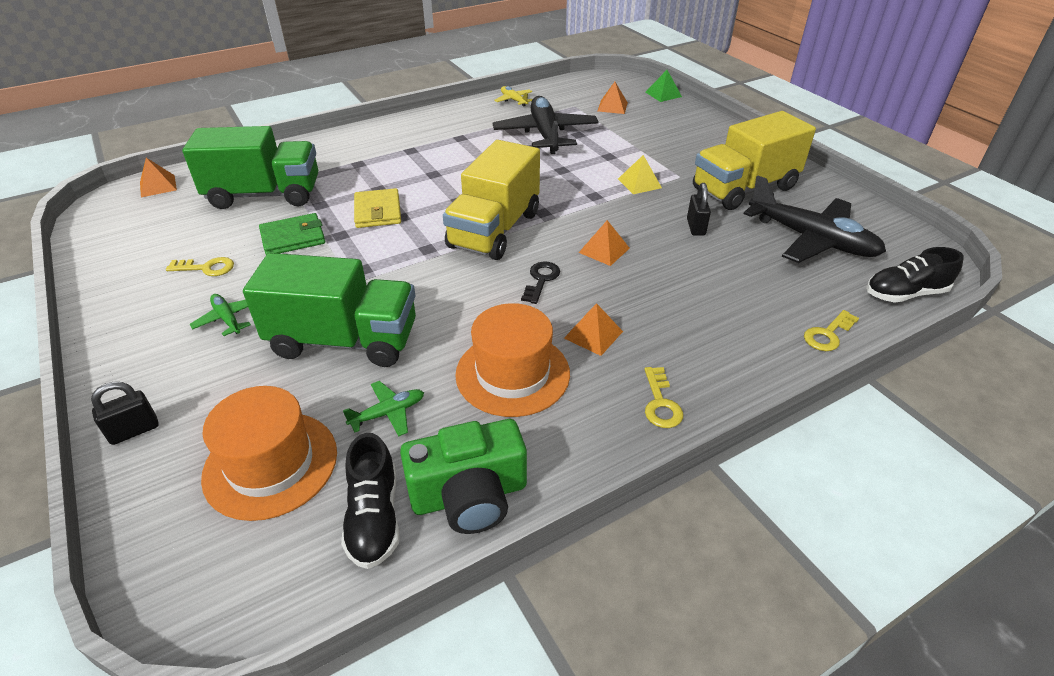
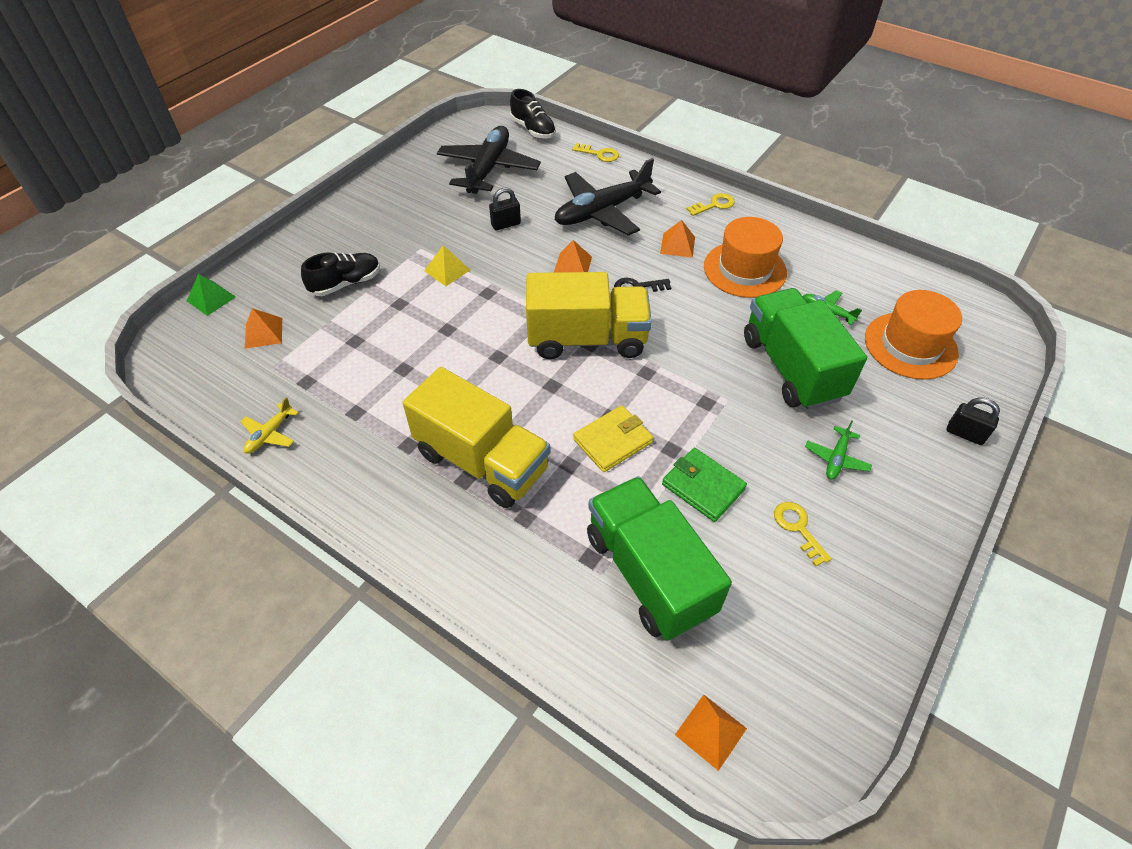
camera: 115 degrees left, 10 degrees up
black shoe [341,433,400,569] -> black shoe moved to [301,252,380,296]
green camera [400,419,527,534] -> none
black plane [493,96,599,154] -> black plane moved to [555,158,661,236]
yellow truck [693,111,816,210] -> yellow truck moved to [403,367,551,508]

